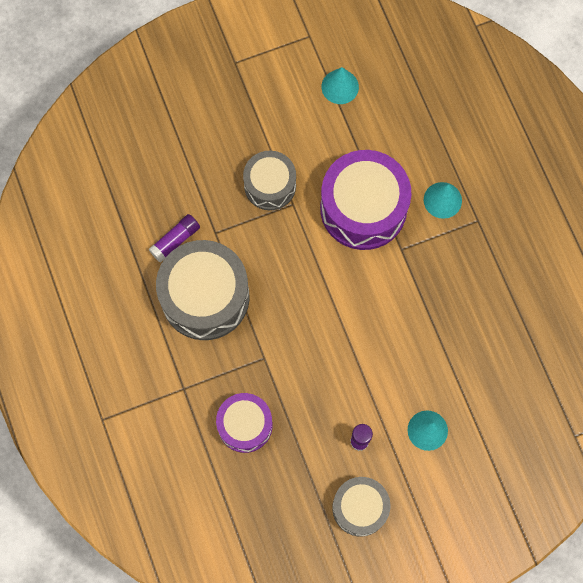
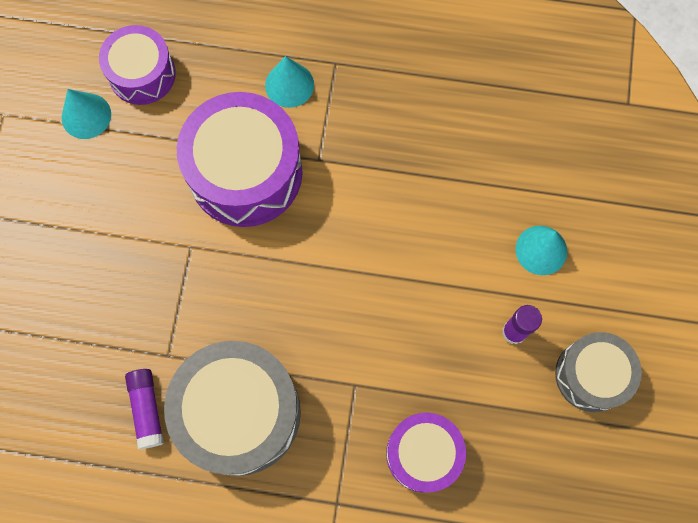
camera: 60 degrees left, 0 degrees up
grey drum [243,151,296,210] -> none
none -> purple drum [99,25,176,105]

